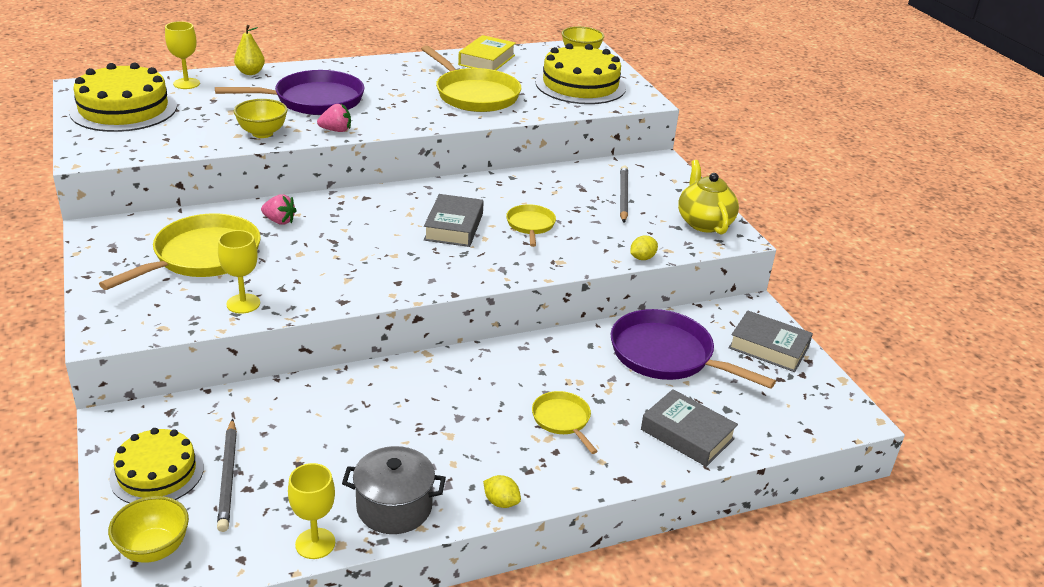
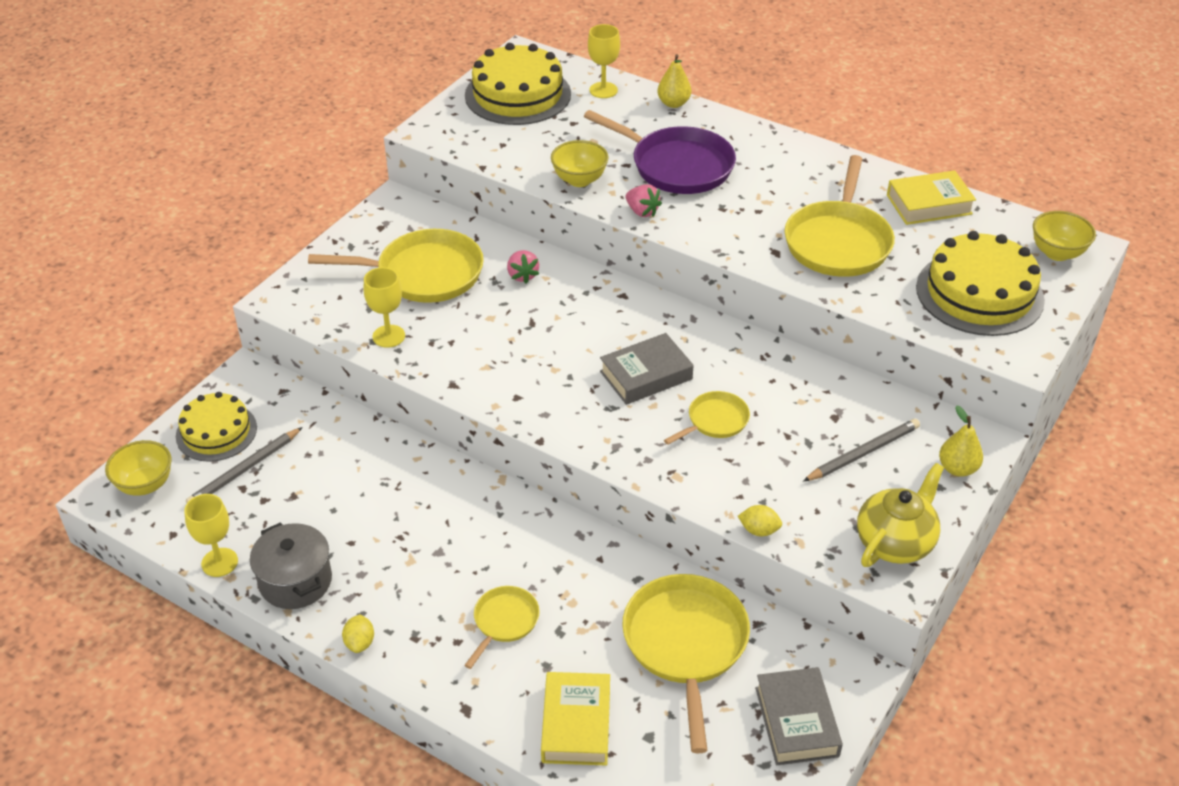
camera: 55 degrees right, 10 degrees up
purple pan [611,309,776,389] -> yellow pan [622,574,750,753]
grey book [641,389,738,467] -> yellow book [541,672,610,766]
none -> yellow pear [939,405,983,477]

